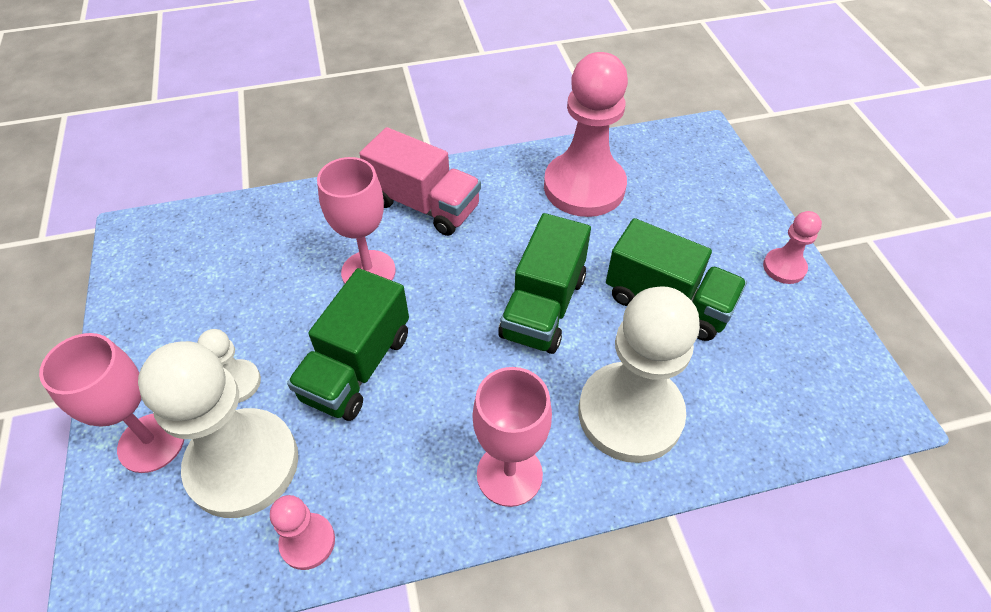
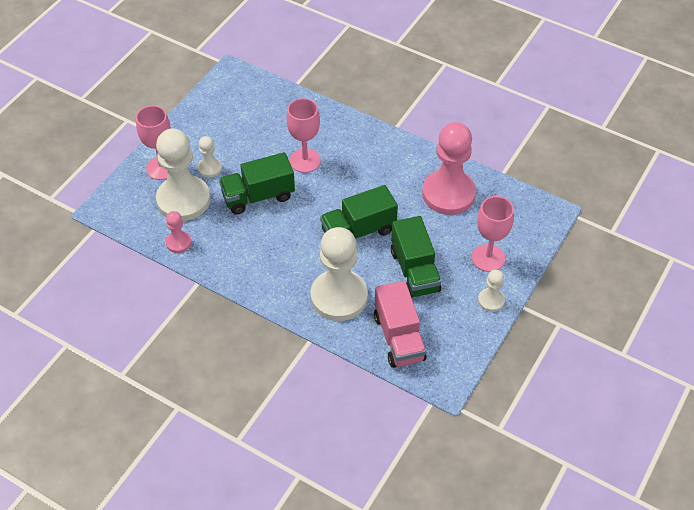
camera: 45 degrees right, 0 degrees up
pink truck [360,127,481,236] -> pink truck moved to [374,281,427,368]
pink goblet [473,367,552,507] -> pink goblet moved to [472,196,514,272]
pink pawn [763,211,822,284] -> white pawn [478,270,505,312]

